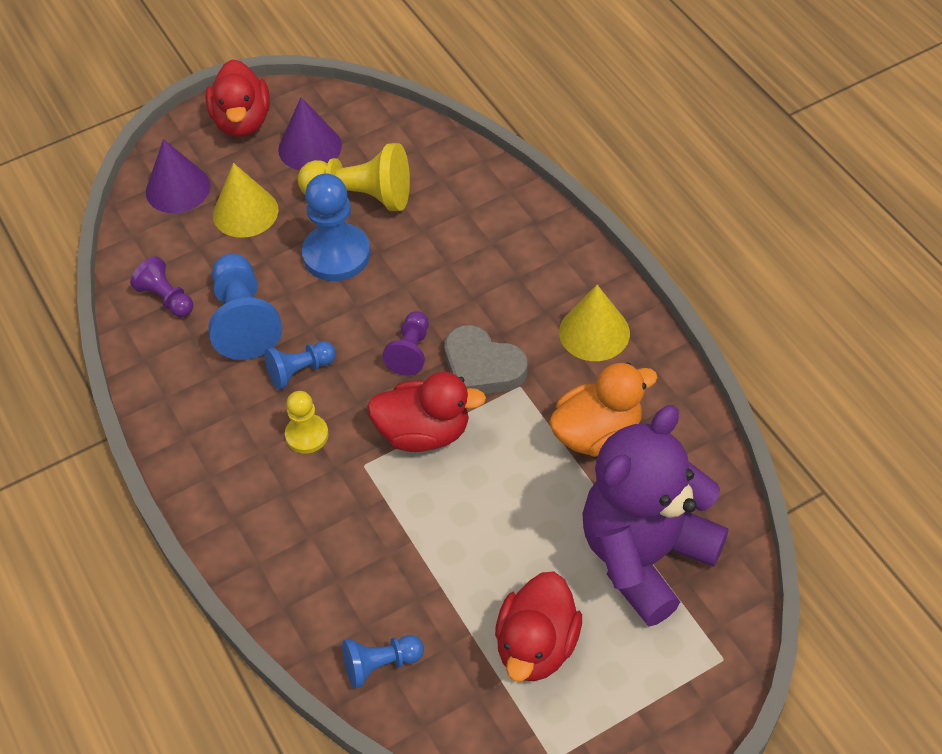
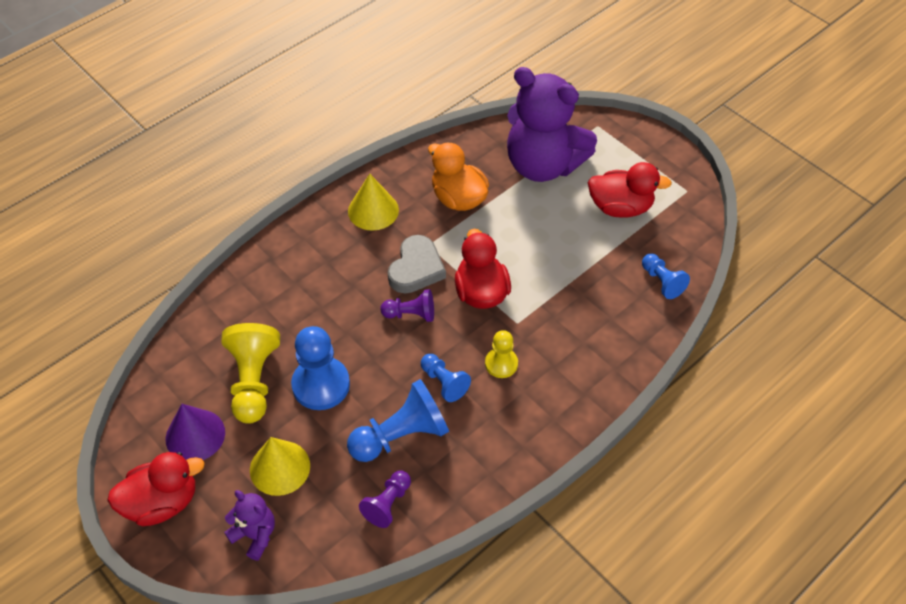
camera: 105 degrees left, 0 degrees up
purple cone [146,139,210,213] -> purple teddy bear [224,490,275,561]

